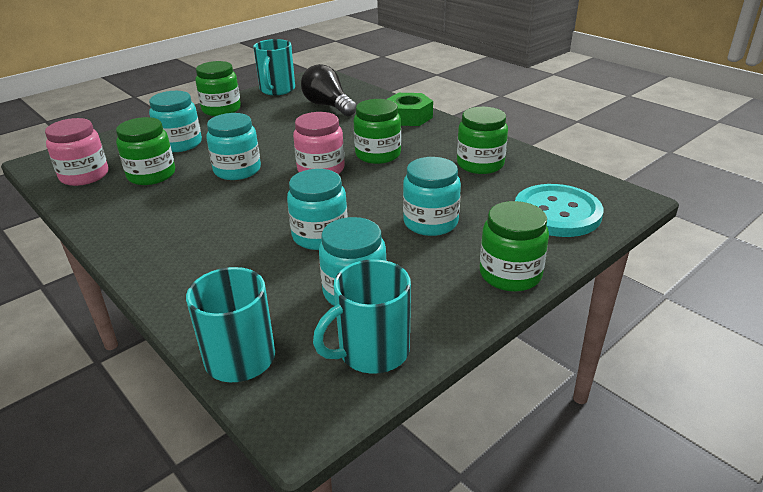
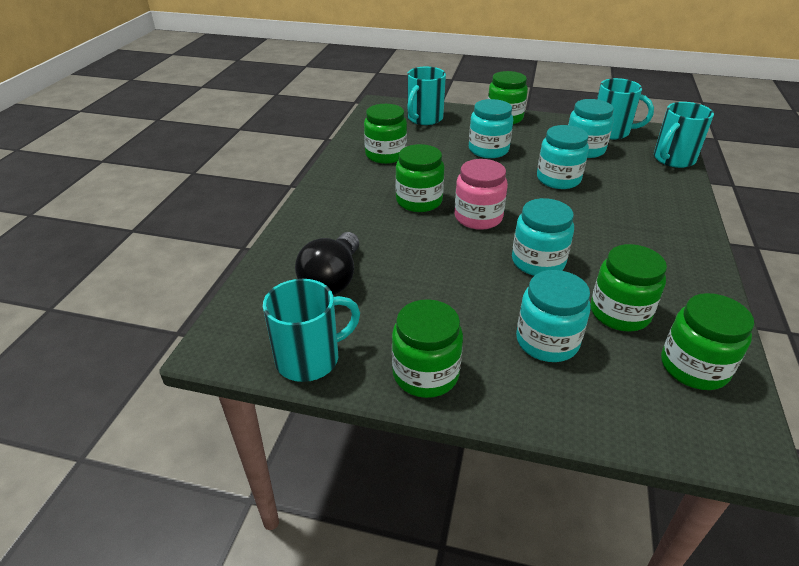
camera: 125 degrees left, 5 degrees up
pink jar [45,118,108,186] -> green jar [661,293,754,390]
green nut [386,93,433,126] -> none
turquoise button [515,184,603,237] -> turquoise mug [407,67,446,125]

